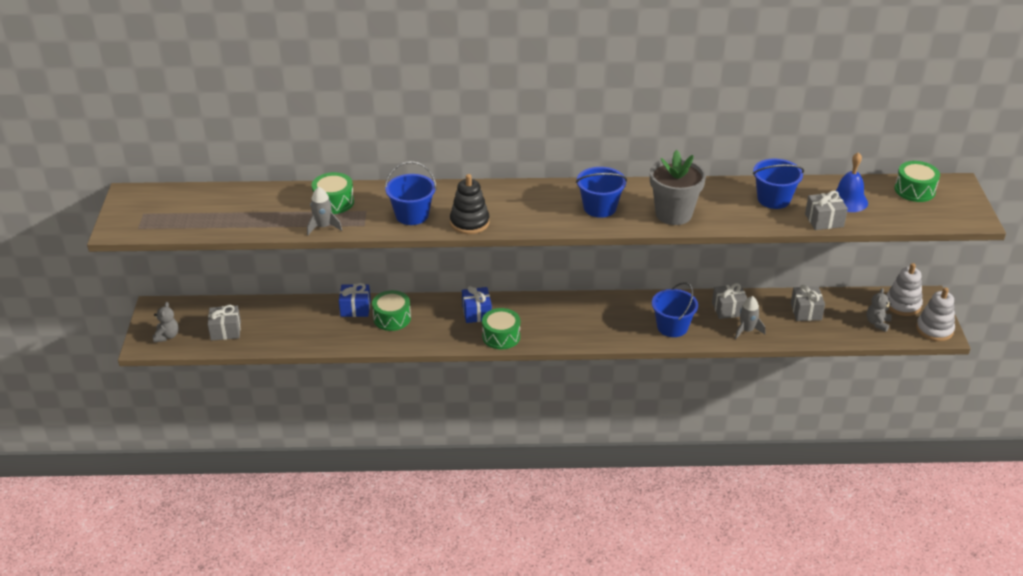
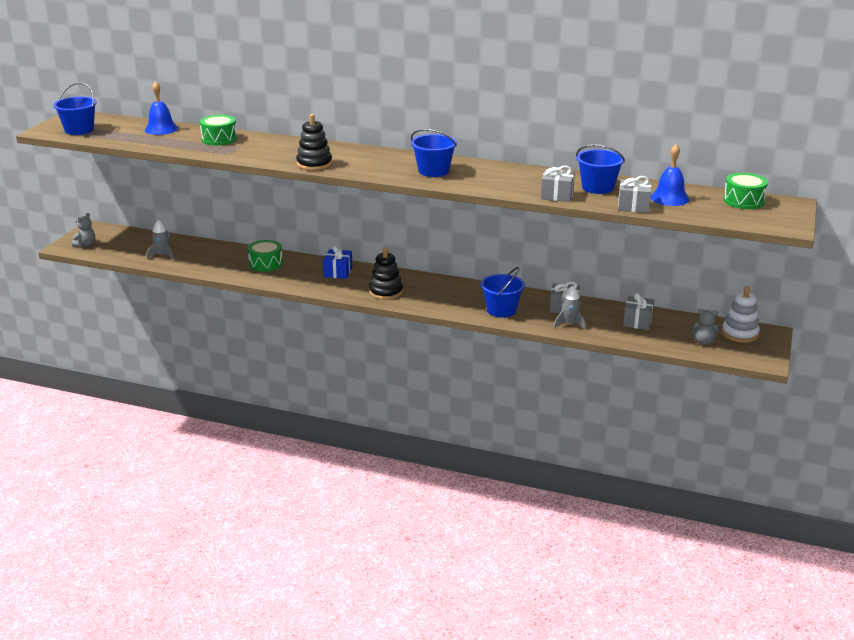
camera: 20 degrees right, 10 degrees down
grey gift [208,305,241,341] -> grey gift moved to [541,166,575,202]
grey rocket [307,187,342,235] -> grey rocket moved to [147,220,174,260]
blue gift [339,283,371,317] -> none
blue bucket [385,161,436,225] -> blue bucket moved to [53,82,97,135]
green drum [482,308,520,349] -> none
grey flower pot [650,150,706,225] -> none
grey teddy bear [867,288,892,332] -> grey teddy bear turned 120 degrees counterclockwise [690,309,720,345]
white stacking toy [916,288,955,341] -> none
none -> blue bell [145,81,178,135]
none -> black stacking toy [369,247,403,300]

